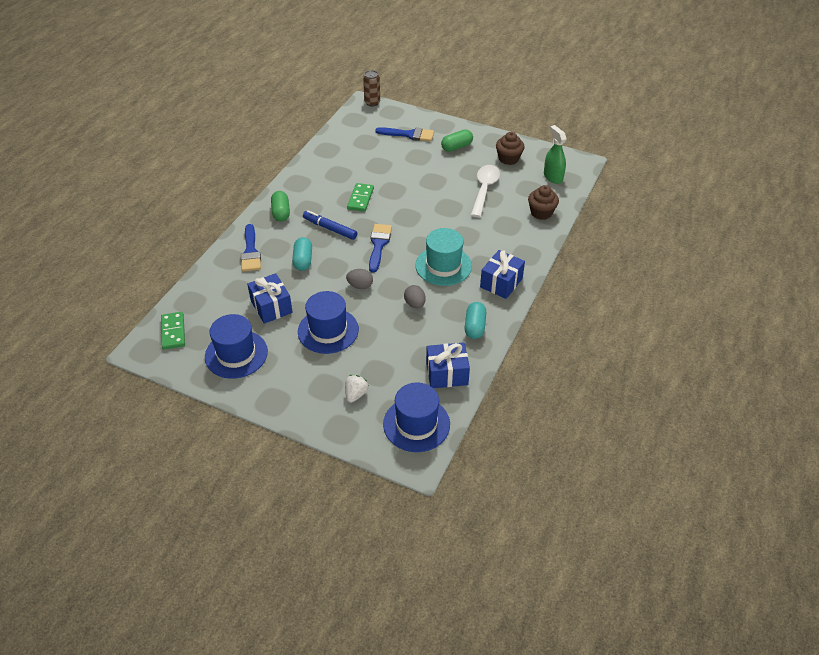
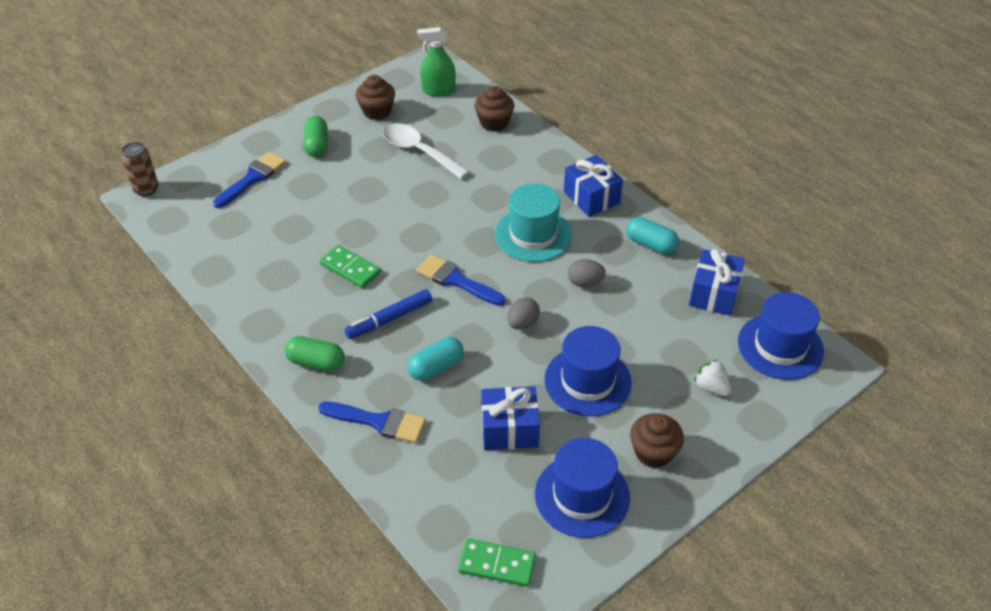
camera: 65 degrees left, 0 degrees up
turquoise capsule [292,237,312,271] -> turquoise capsule turned 60 degrees counterclockwise [407,337,464,381]
none -> brown cupcake [630,413,684,468]

